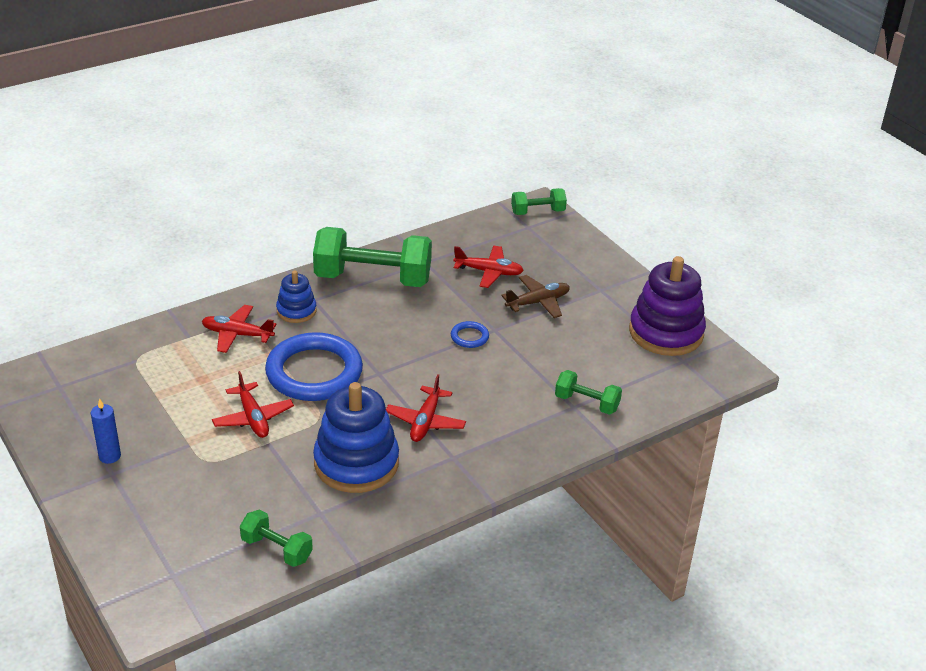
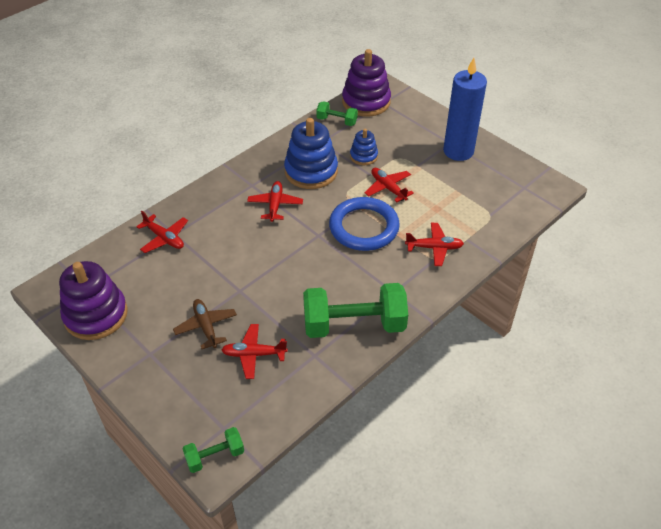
camera: 170 degrees right, 10 degrees up
blue candle [91,398,121,464] -> blue candle [443,58,487,161], size x2.32
blue stacking toy [276,271,317,323] -> blue stacking toy moved to [350,129,378,165]
blue ring [451,321,489,348] -> none
brown plane [501,275,570,318] -> brown plane turned 105 degrees clockwise [173,299,237,349]
green dumbbell [555,370,622,415] -> red plane [136,211,188,253]
none -> purple stacking toy [342,49,391,117]

